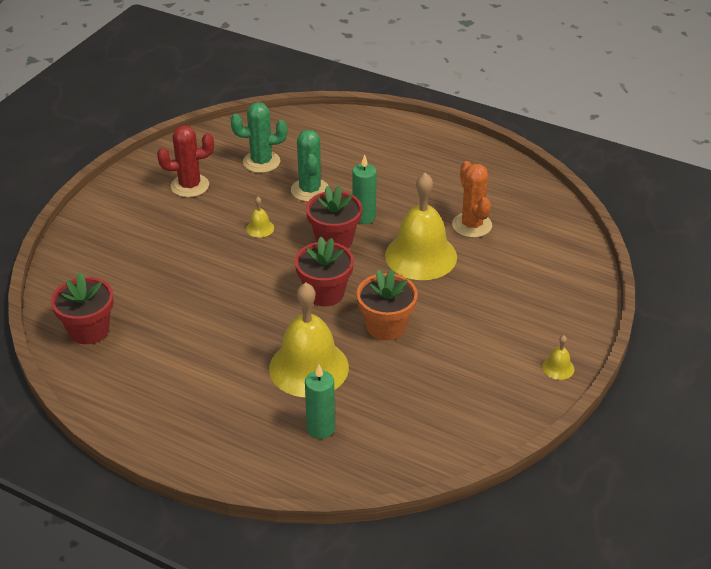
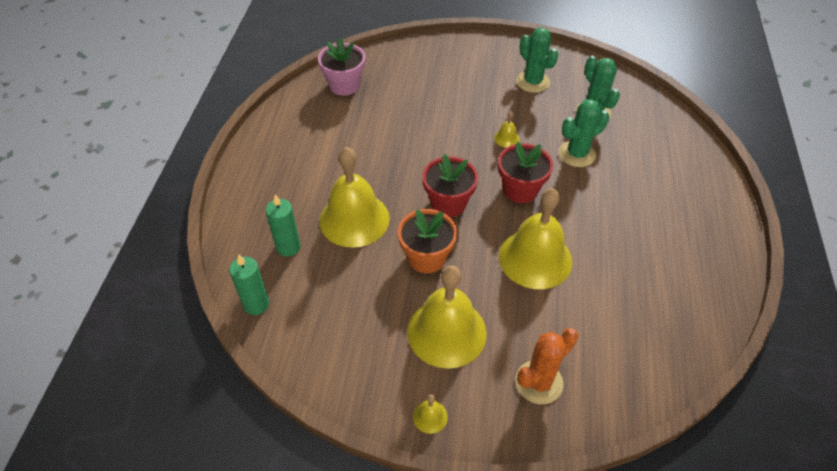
camera: 70 degrees right, 10 degrees up
red flower pot [51,273,114,344] -> pink flower pot [318,38,365,96]
red cactus [157,125,214,197] -> green cactus [516,28,559,93]
green candle [352,155,377,224] -> green candle moved to [229,254,269,315]
orange cactus [452,161,492,238] -> orange cactus moved to [515,328,579,404]
none -> yellow bell [407,266,487,369]

